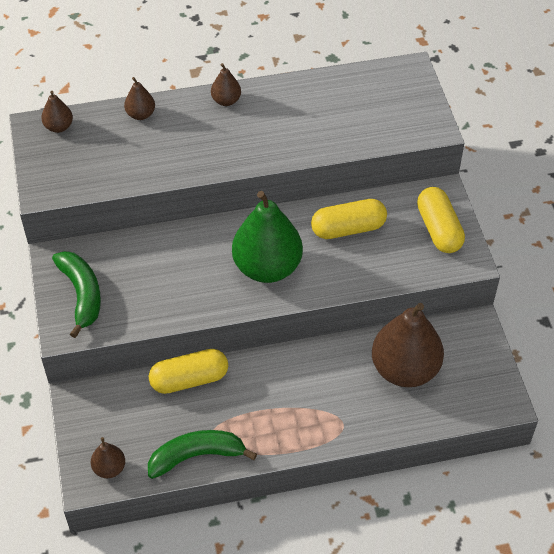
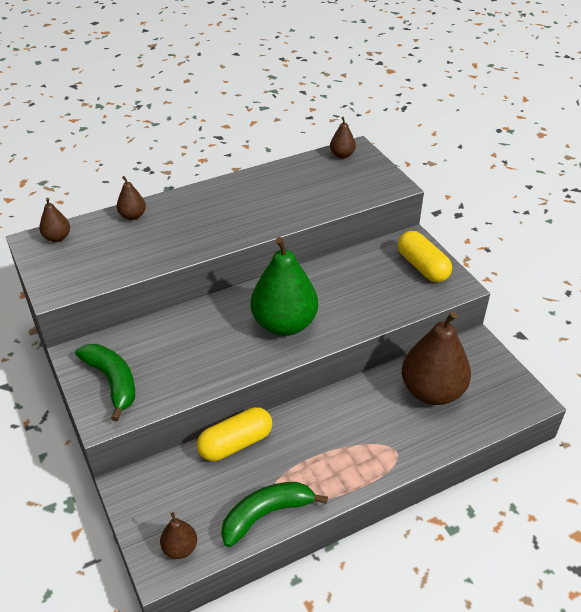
camera: 15 degrees left, 10 degrees down
brown pear [211,63,241,106] -> brown pear moved to [330,117,356,159]
yellow capsule [311,199,387,239] -> none

